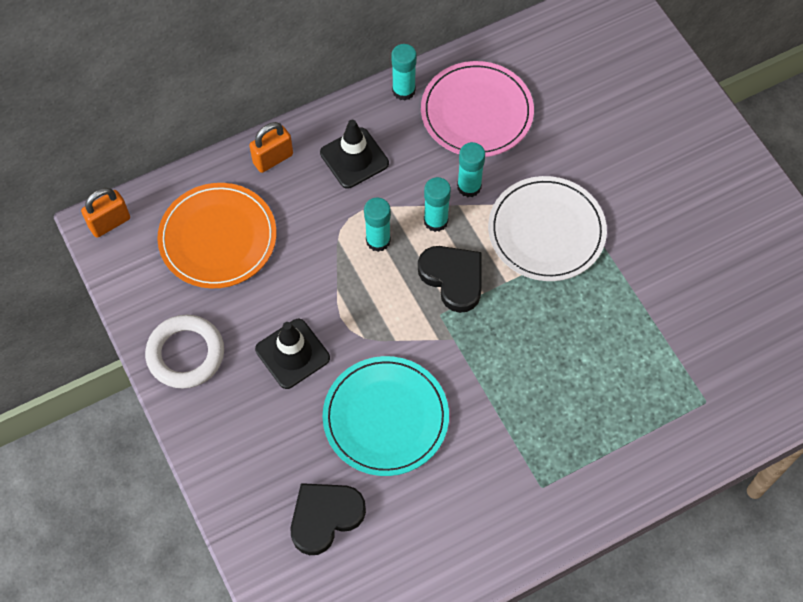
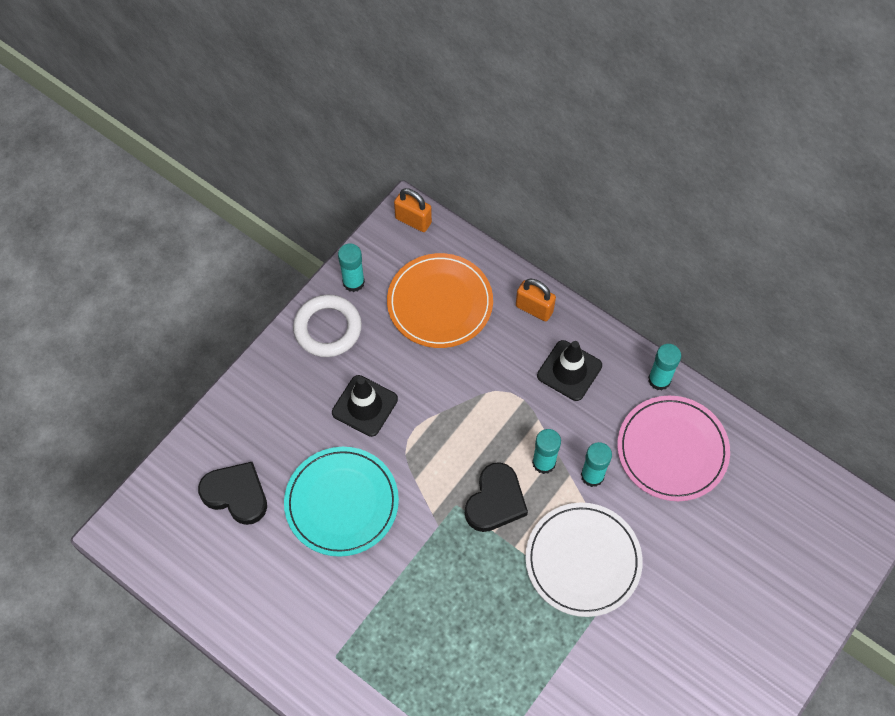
camera: 65 degrees right, 0 degrees up
turquoise glue stick [364,197,391,252] -> turquoise glue stick moved to [338,243,365,292]

